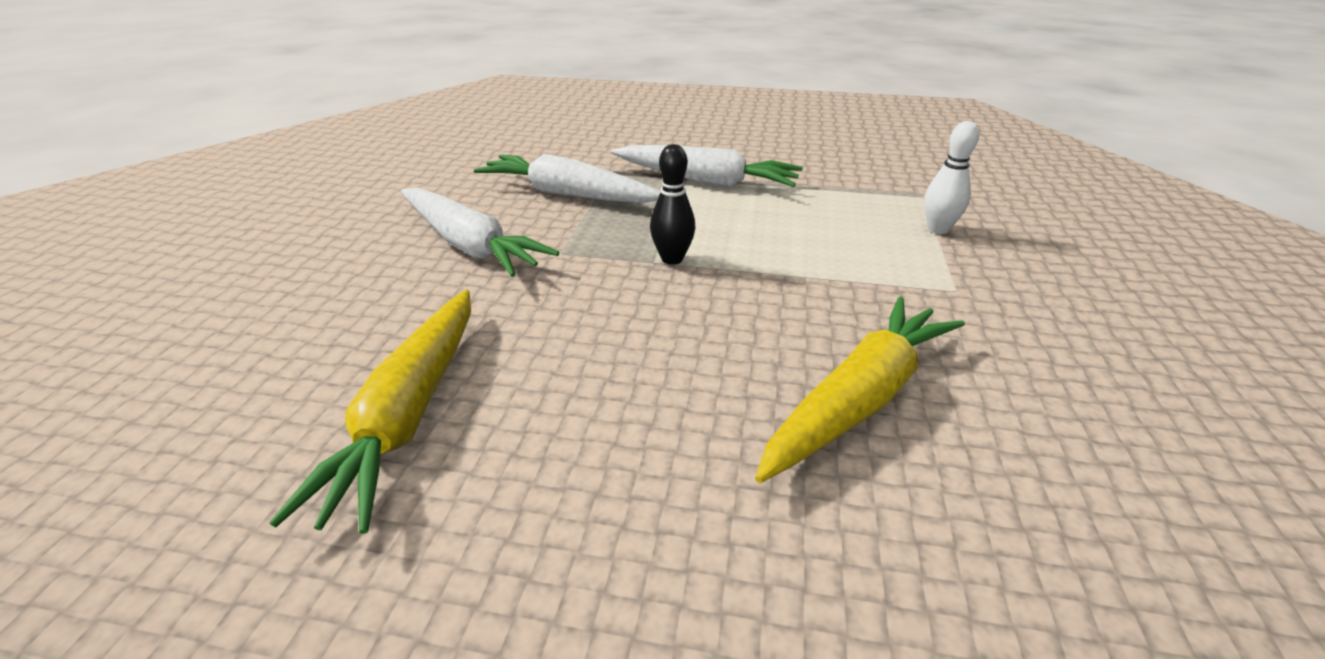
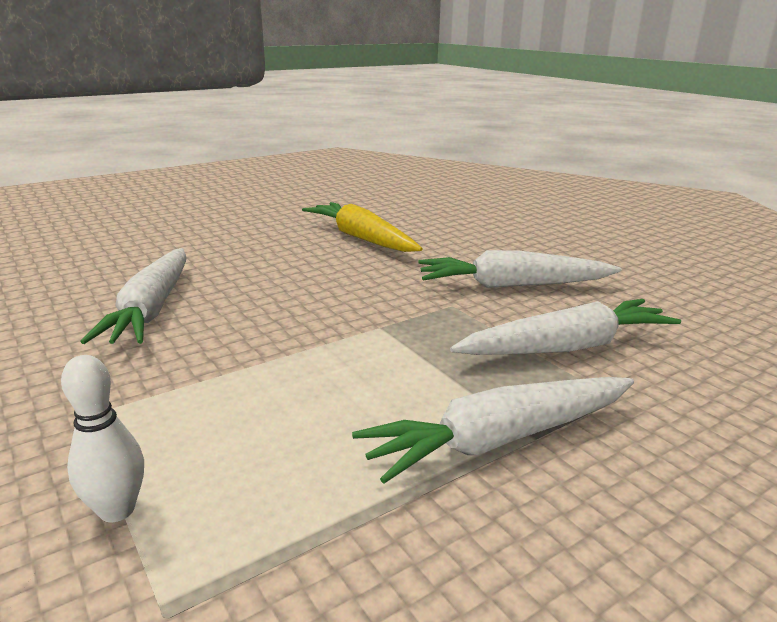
camera: 135 degrees right, 10 degrees down
black bowling pin [650,144,695,265] -> none
yellow carrot [755,297,965,483] -> white carrot [81,248,187,344]

